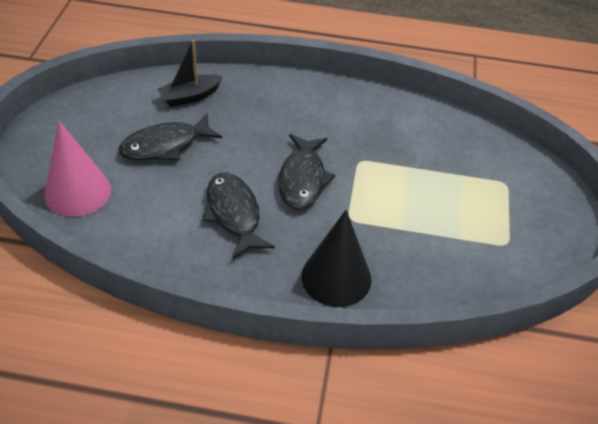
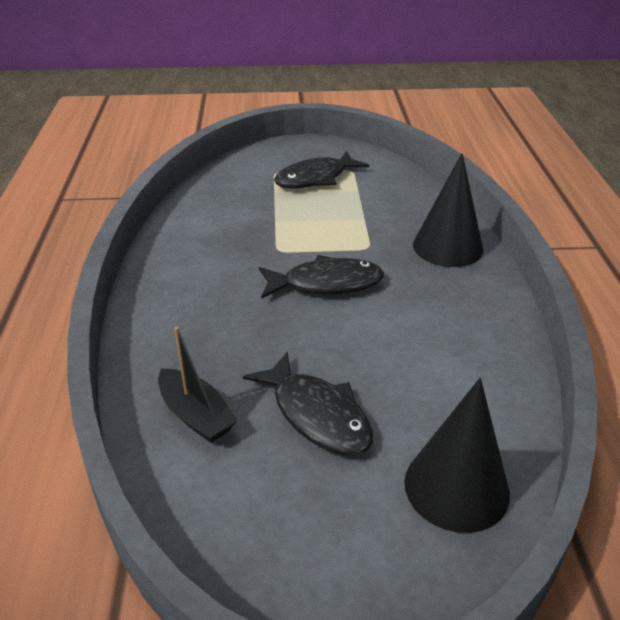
camera: 100 degrees left, 10 degrees down
pink cone [44,121,111,217] -> black cone [404,378,510,533]
black fish [203,173,275,259] -> black fish moved to [274,151,369,188]

